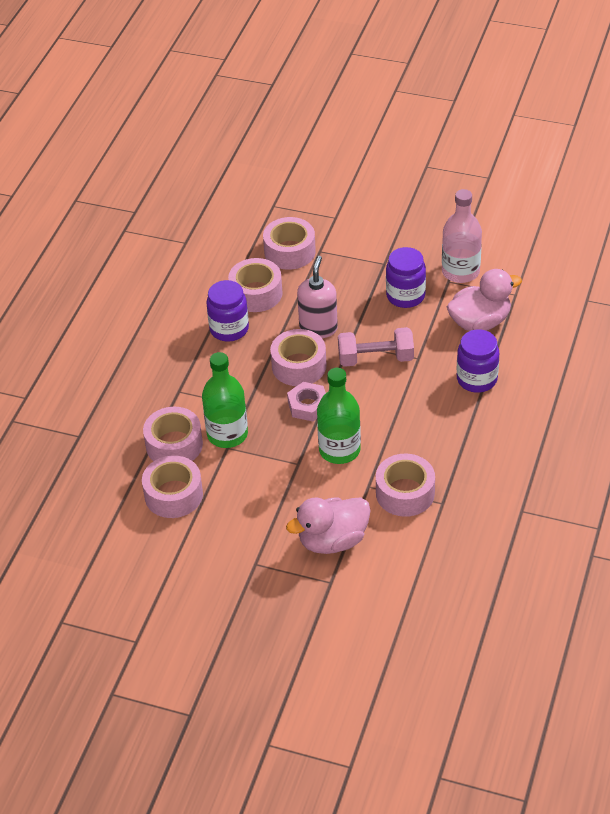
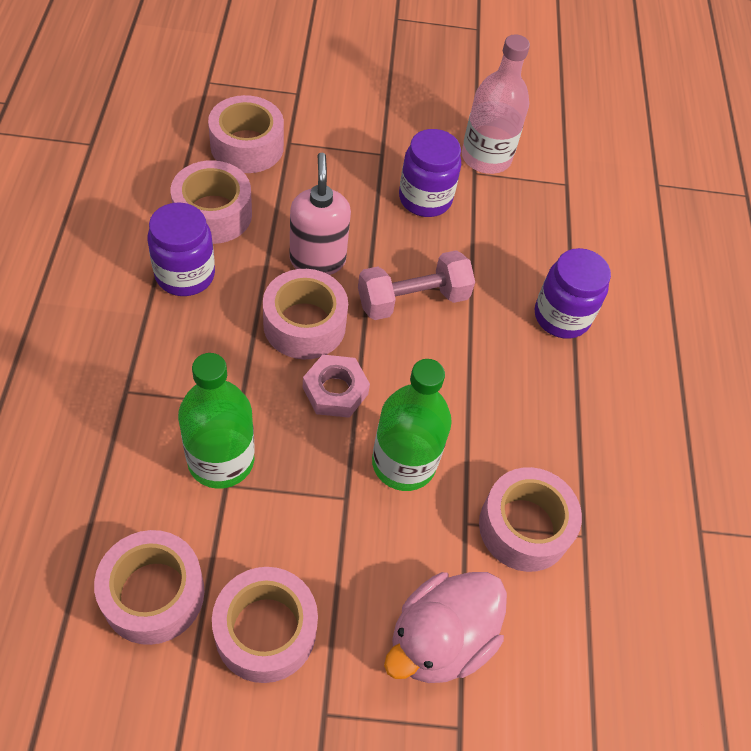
camera: 25 degrees left, 10 degrees up
pink tape [143,407,203,461] -> pink tape moved to [212,567,318,683]
pink duck [447,269,522,331] -> none

